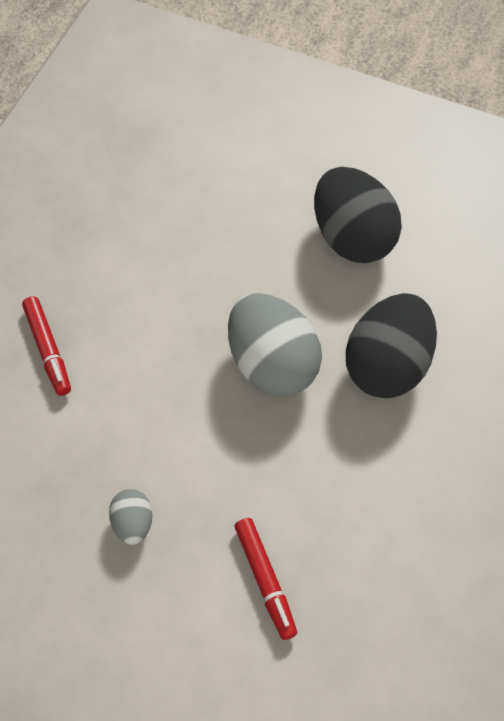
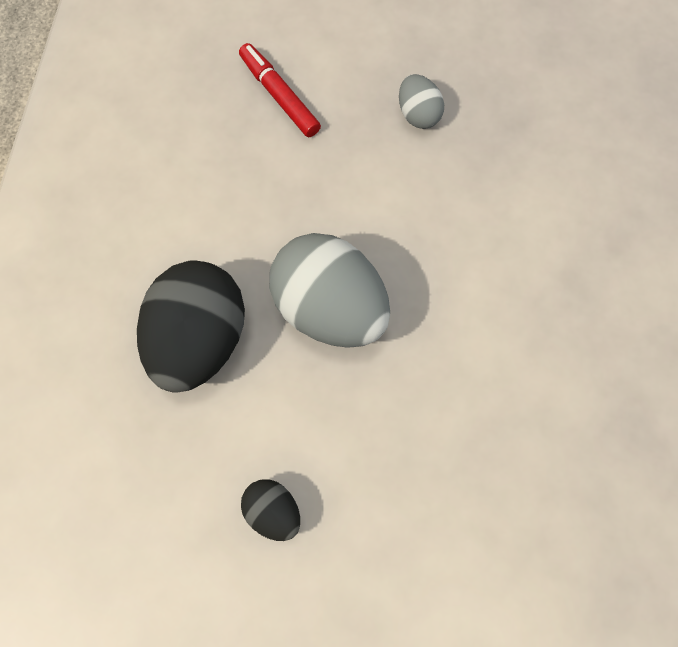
camera: 165 degrees right, 10 degrees up
red marker [22,296,71,396] -> none
black egg [314,167,402,263] -> black egg [241,479,300,541], size x0.48

